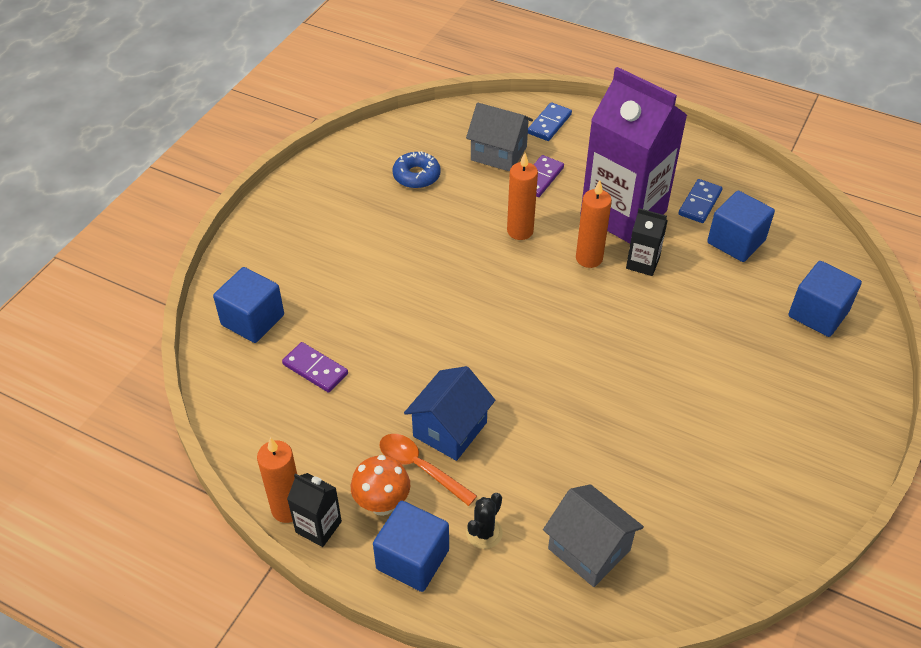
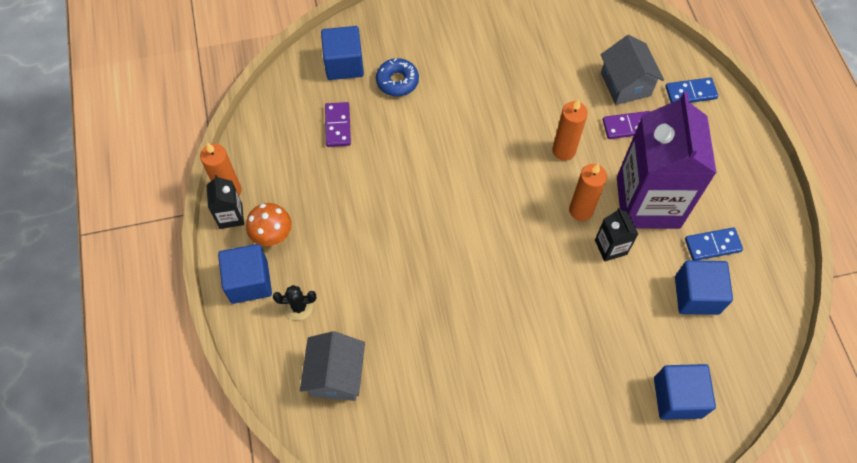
camera: 50 degrees right, 15 degrees up
orange spoon [380,434,477,506] -> none
blue donut [392,151,441,189] -> blue donut moved to [376,58,419,96]
blue house [404,366,495,461] -> none

